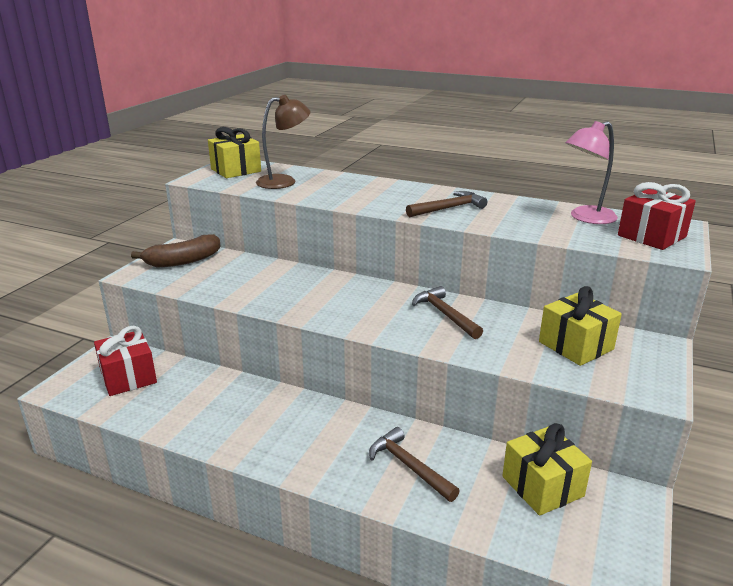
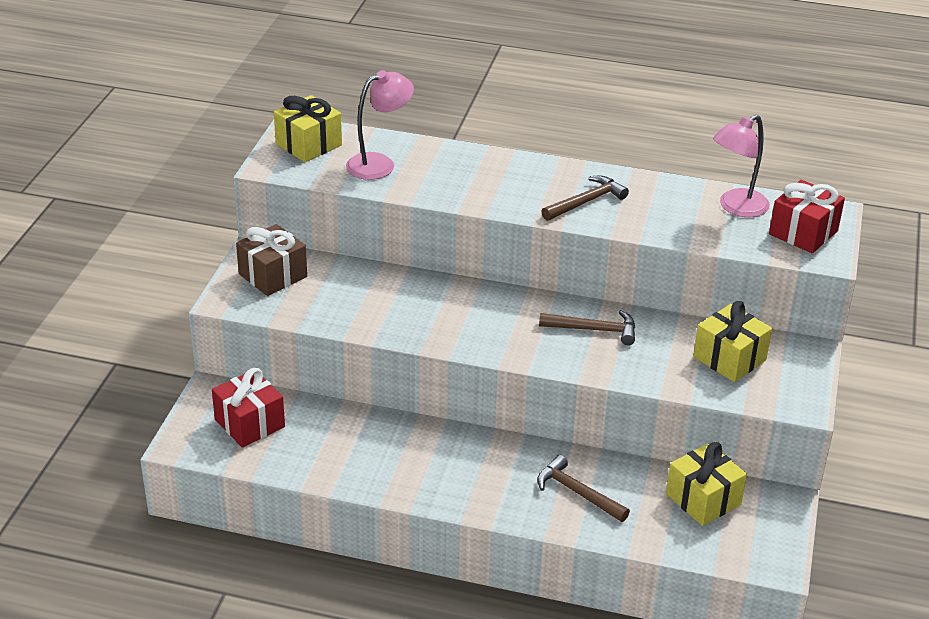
camera: 10 degrees left, 10 degrees up
brown banana [131,234,221,268] -> brown gift [236,224,307,296]
brown lamp [256,95,311,189] -> pink lamp [346,70,414,180]
brown hammer [412,286,483,339] -> brown hammer turned 135 degrees clockwise [539,310,635,345]

